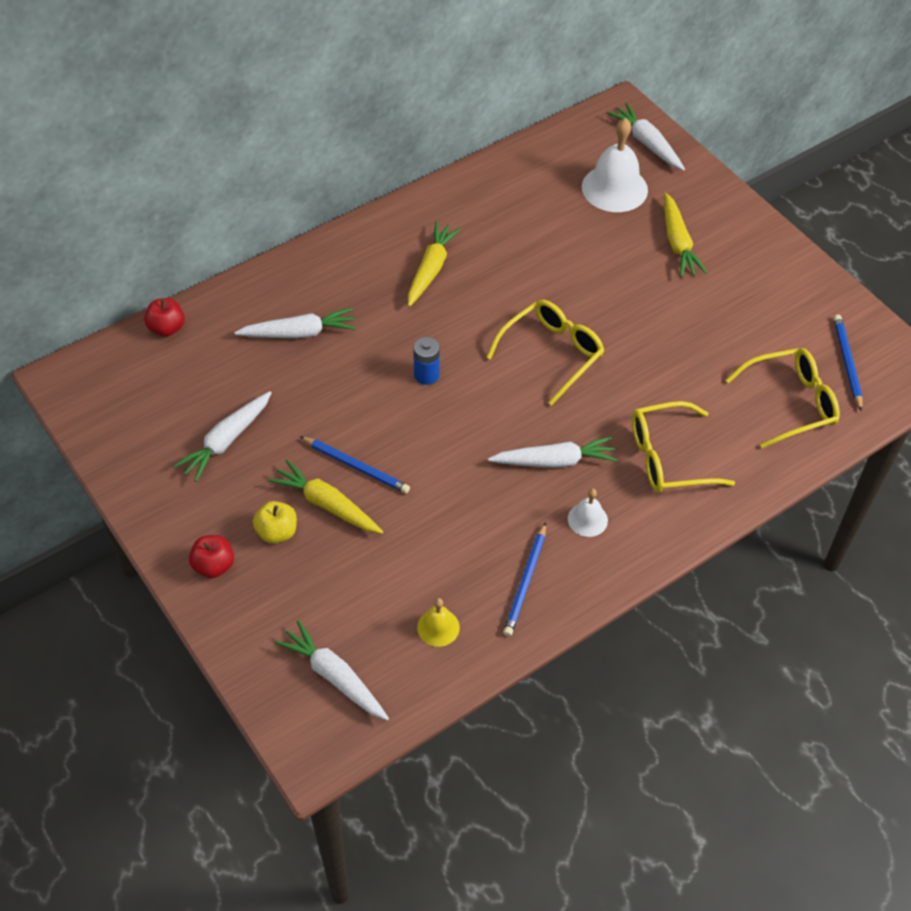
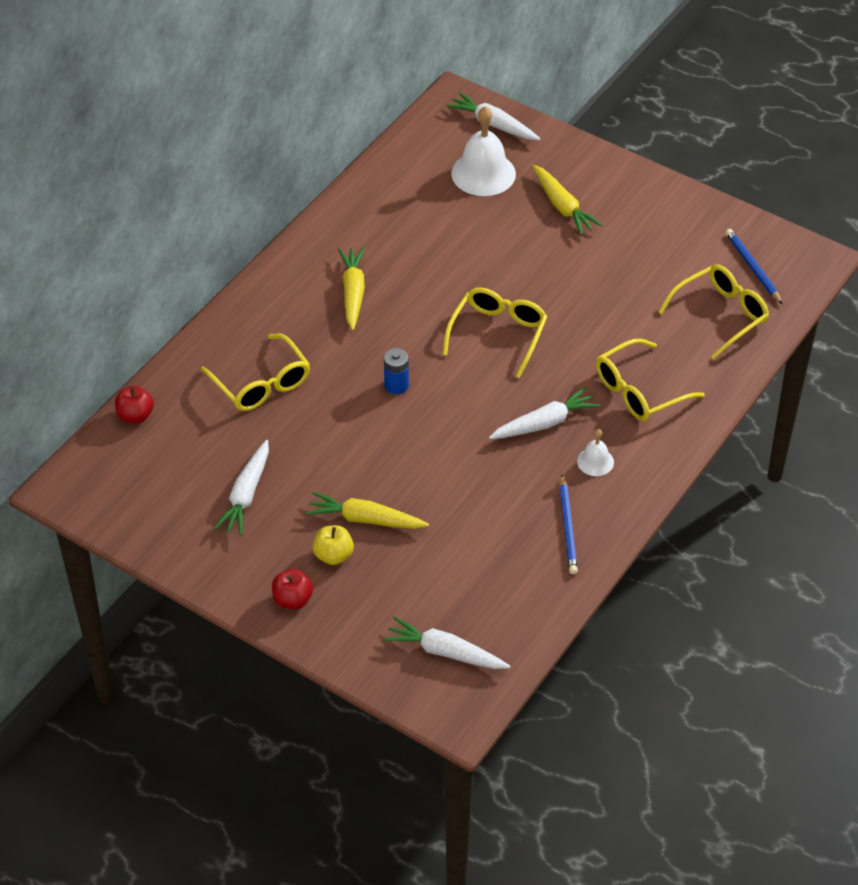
camera: 20 degrees left, 5 degrees down
white carrot [234,308,356,339] -> yellow glasses [201,333,310,411]
blue pencil [300,436,410,494] -> none
yellow bell [417,598,460,647] -> none

